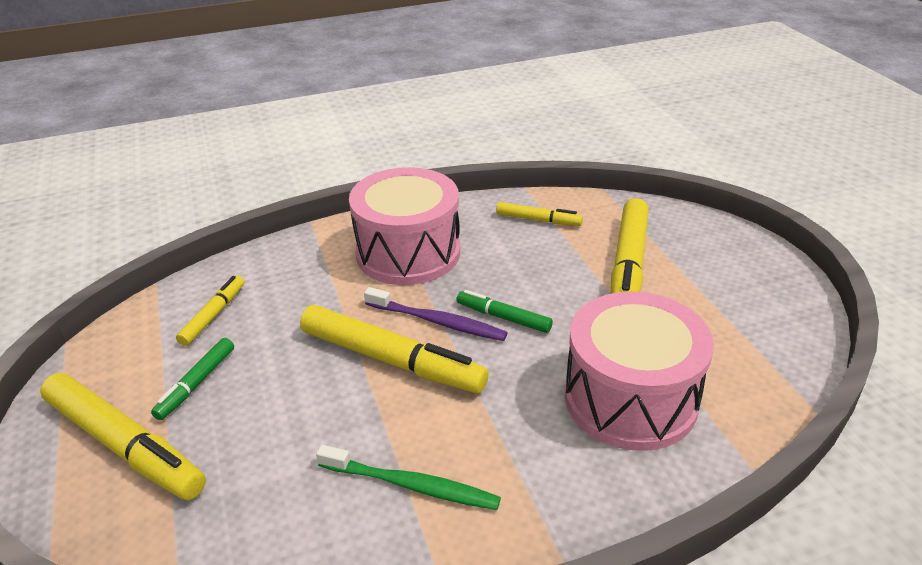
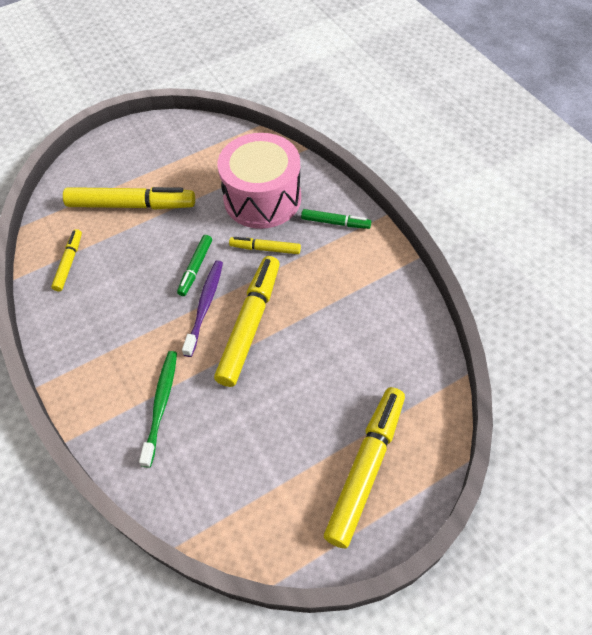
camera: 100 degrees left, 20 degrees up
green marker [151,338,234,420] -> green marker moved to [301,209,371,229]
yellow marker [176,276,244,346] -> yellow marker moved to [229,237,301,254]
green toothbrush [316,445,501,510] -> green toothbrush moved to [139,351,177,468]
pink drum [349,167,460,285] -> none

